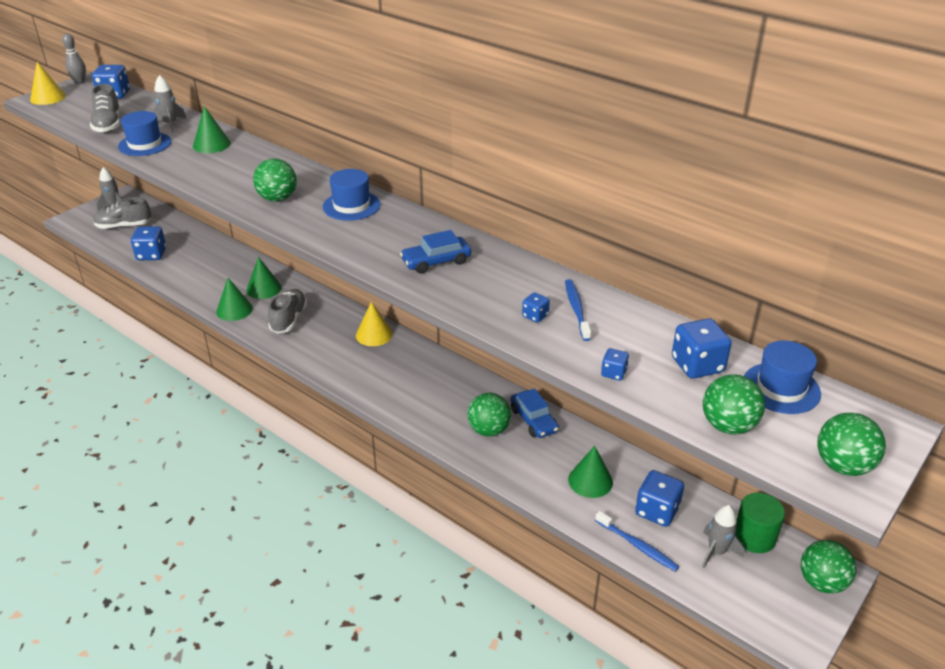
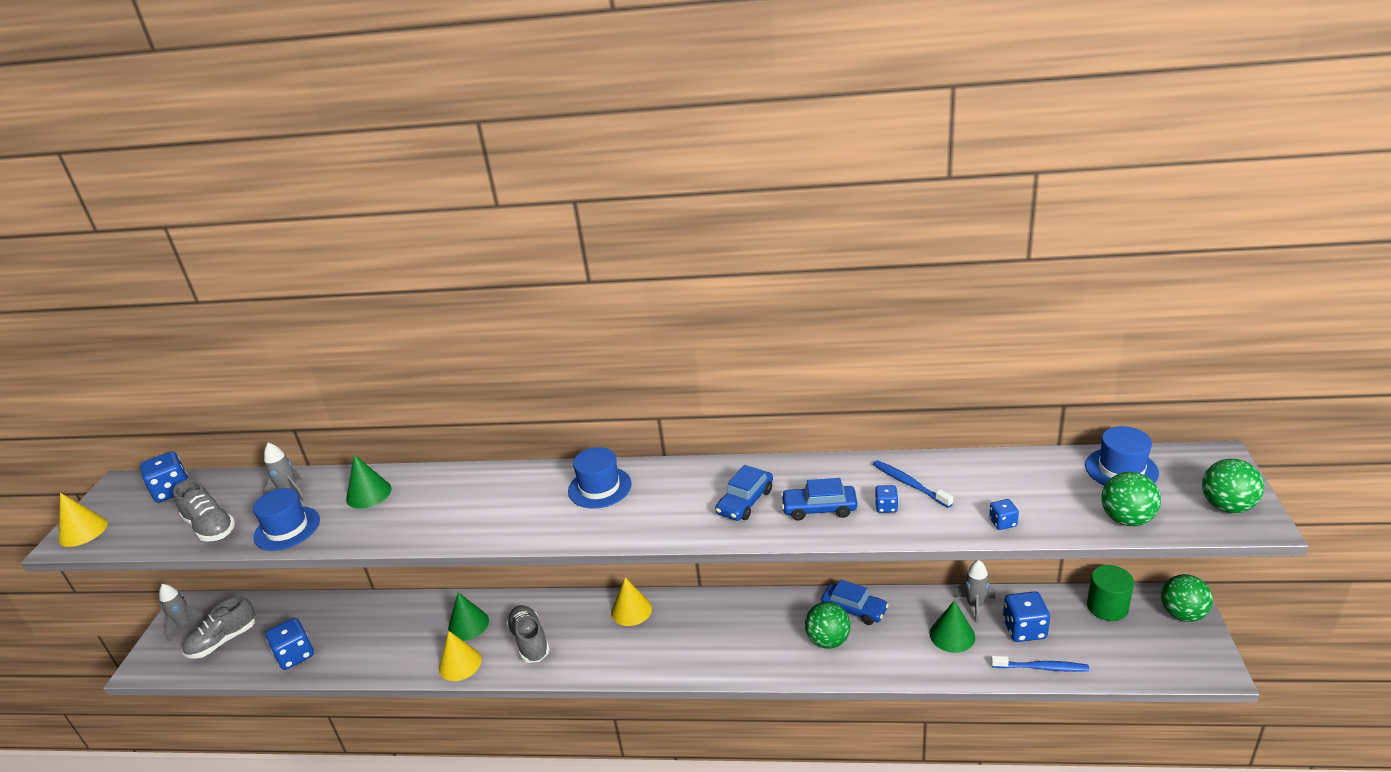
camera: 30 degrees left, 5 degrees down
grey bowling pin [62,33,86,84] -> none
green cone [216,278,253,321] -> yellow cone [439,631,482,681]
green ball [253,159,297,202] -> none
blue dice [672,318,732,379] -> none
grey rocket [702,505,744,568] -> grey rocket moved to [953,560,996,623]
none -> blue car [781,478,857,521]

